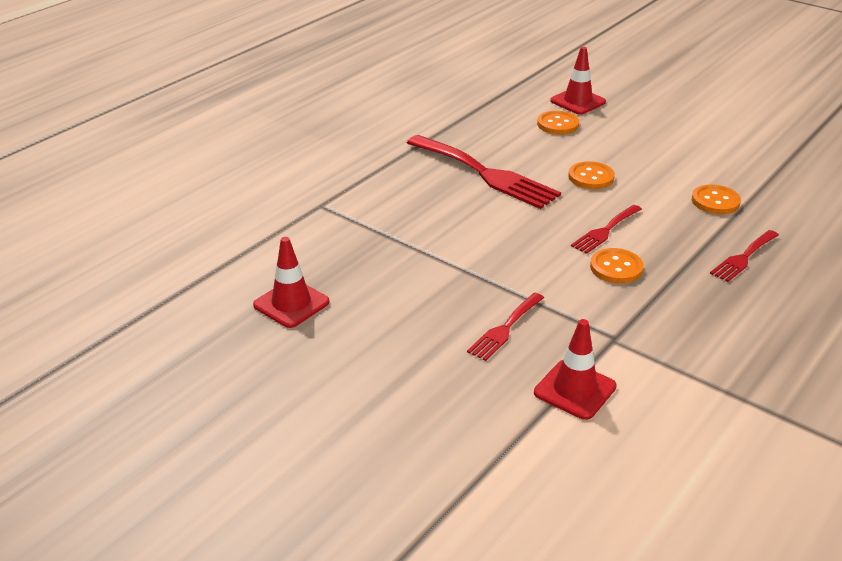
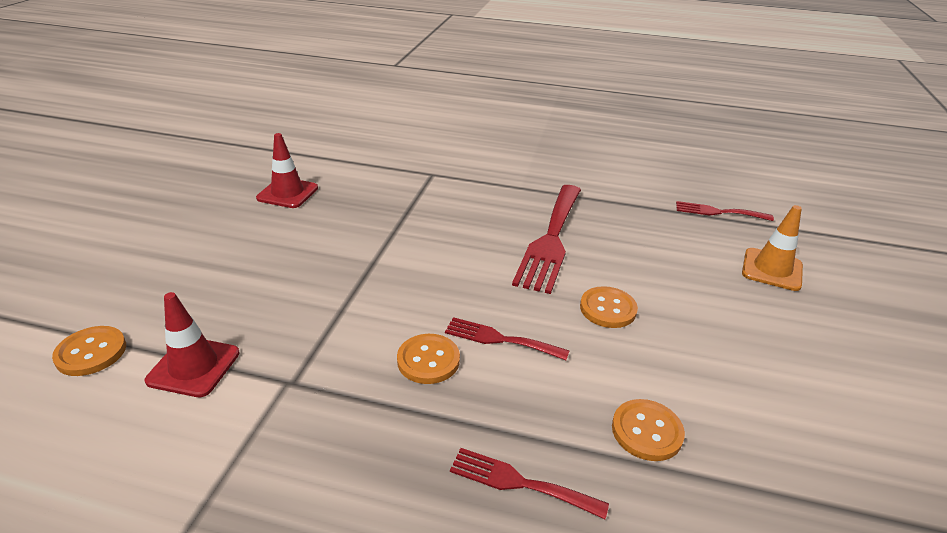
camera: 65 degrees right, 0 degrees up
red fork [467,293,544,361] -> red fork moved to [676,201,774,221]
orange button [537,111,579,135] -> orange button moved to [52,326,126,376]
red traffic cone [550,47,606,114] -> orange traffic cone [742,205,803,291]

